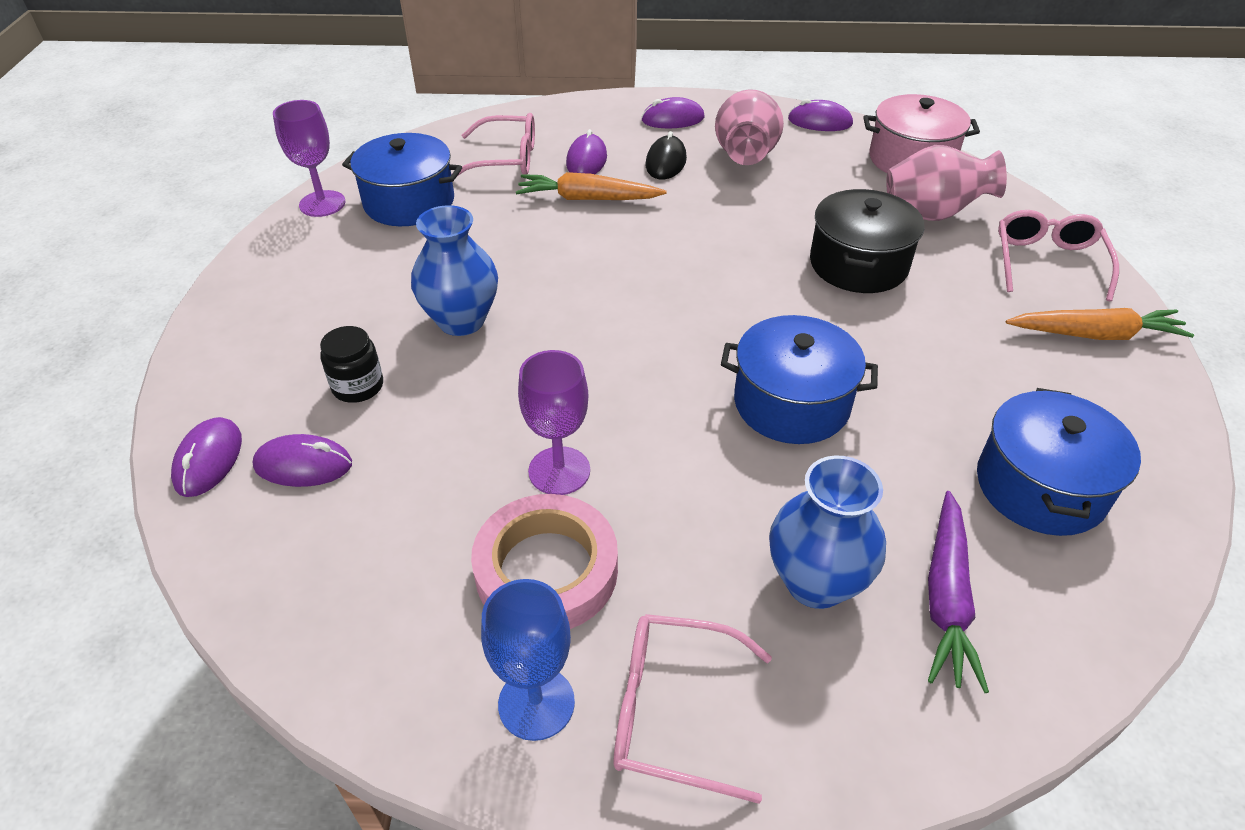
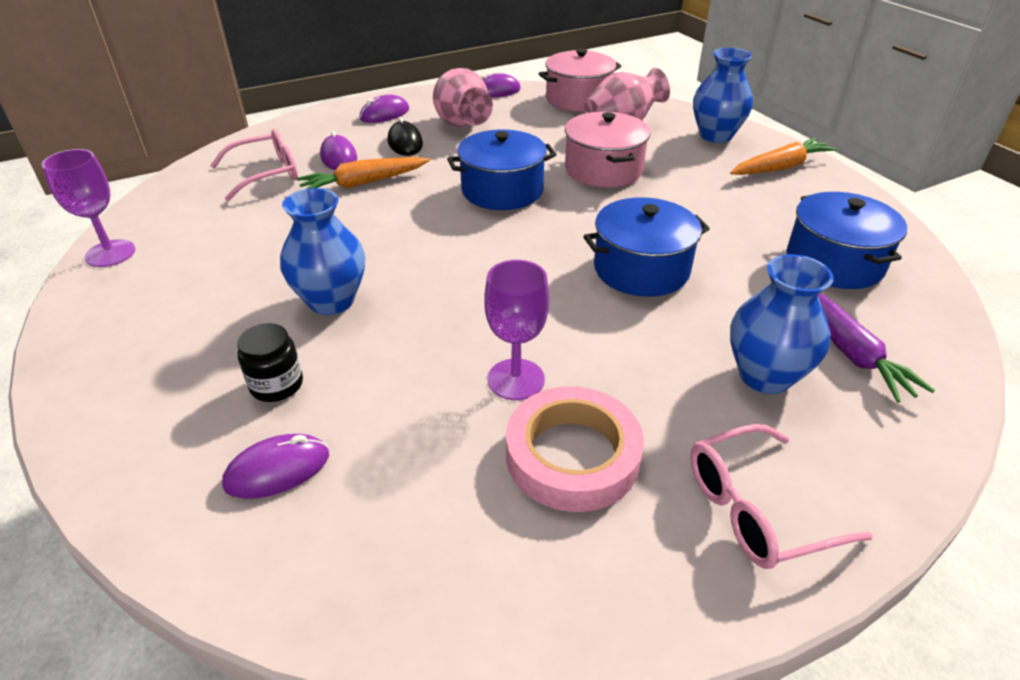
camera: 30 degrees left, 5 degrees down
purple mouse [171,417,242,497] -> none
blue pot [342,133,462,226] -> blue pot moved to [447,129,557,210]
blue goblet [481,579,575,741] -> none
black pot [810,189,924,293] -> pink pot [565,111,651,188]
pink glasses [998,210,1119,301] -> blue vase [693,48,753,143]

